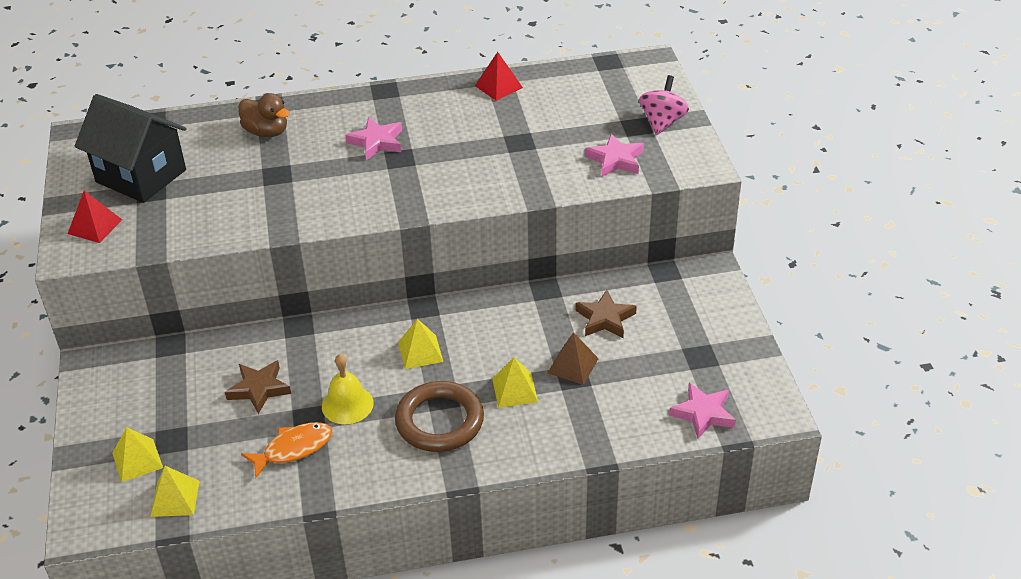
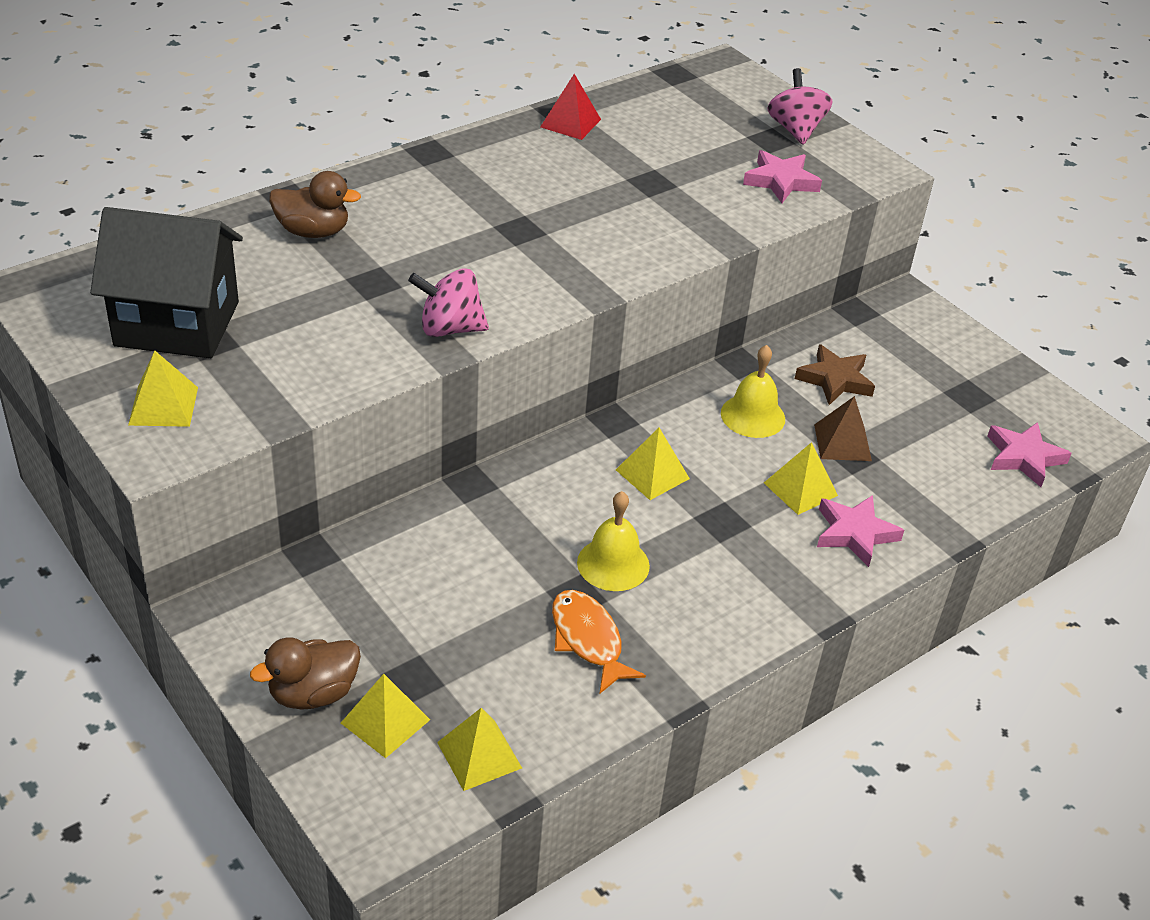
camera: 30 degrees left, 0 degrees up
red pyramid [68,191,122,243] -> yellow pyramid [128,351,198,427]
brown star [225,360,291,414] -> none
orange fish [241,422,332,479] -> orange fish turned 60 degrees counterclockwise [552,590,646,694]
pink star [346,117,402,160] -> pink star moved to [817,495,904,567]
brown ring [395,381,484,452] -> none
none -> brown duck [250,637,361,710]
none -> pink spinning top [408,268,489,337]
none -> yellow bell [721,345,785,438]

